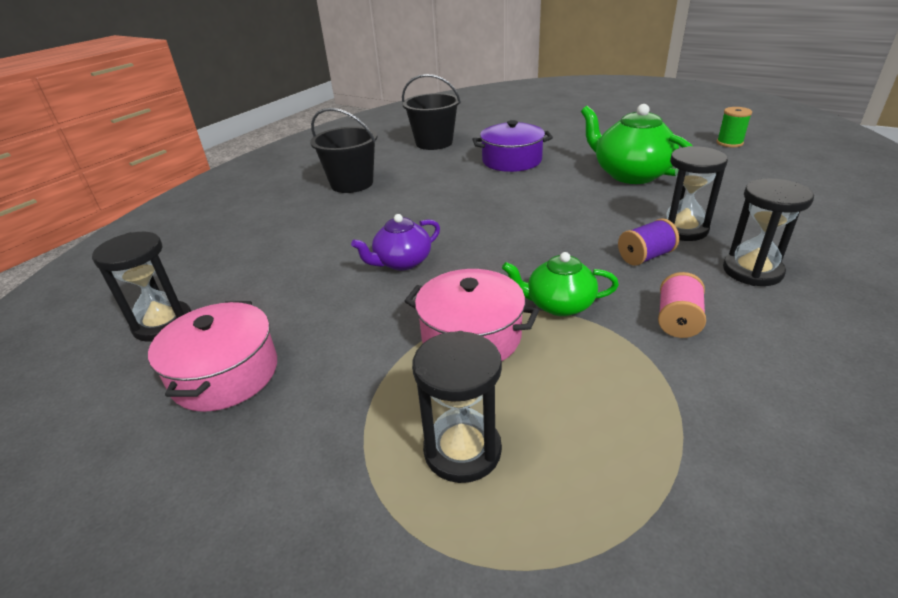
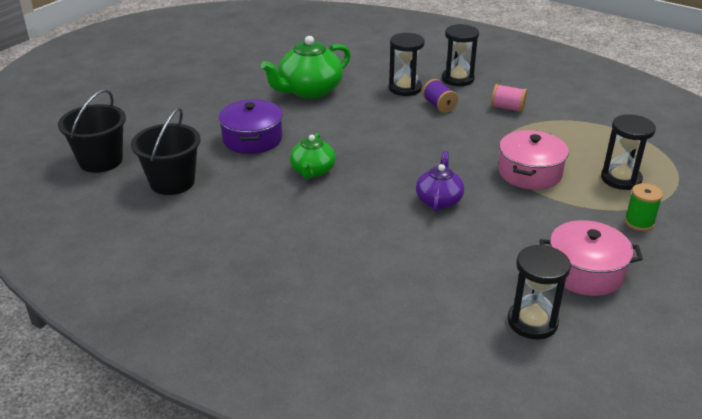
camera: 90 degrees left, 0 degrees up
black bucket [310,108,378,193] -> black bucket moved to [58,89,126,173]
purple teapot [351,214,440,270] -> purple teapot turned 135 degrees counterclockwise [416,151,464,212]
green teapot [502,252,619,316] -> green teapot moved to [290,133,335,179]
green spool [717,107,752,147] -> green spool moved to [624,183,663,231]

